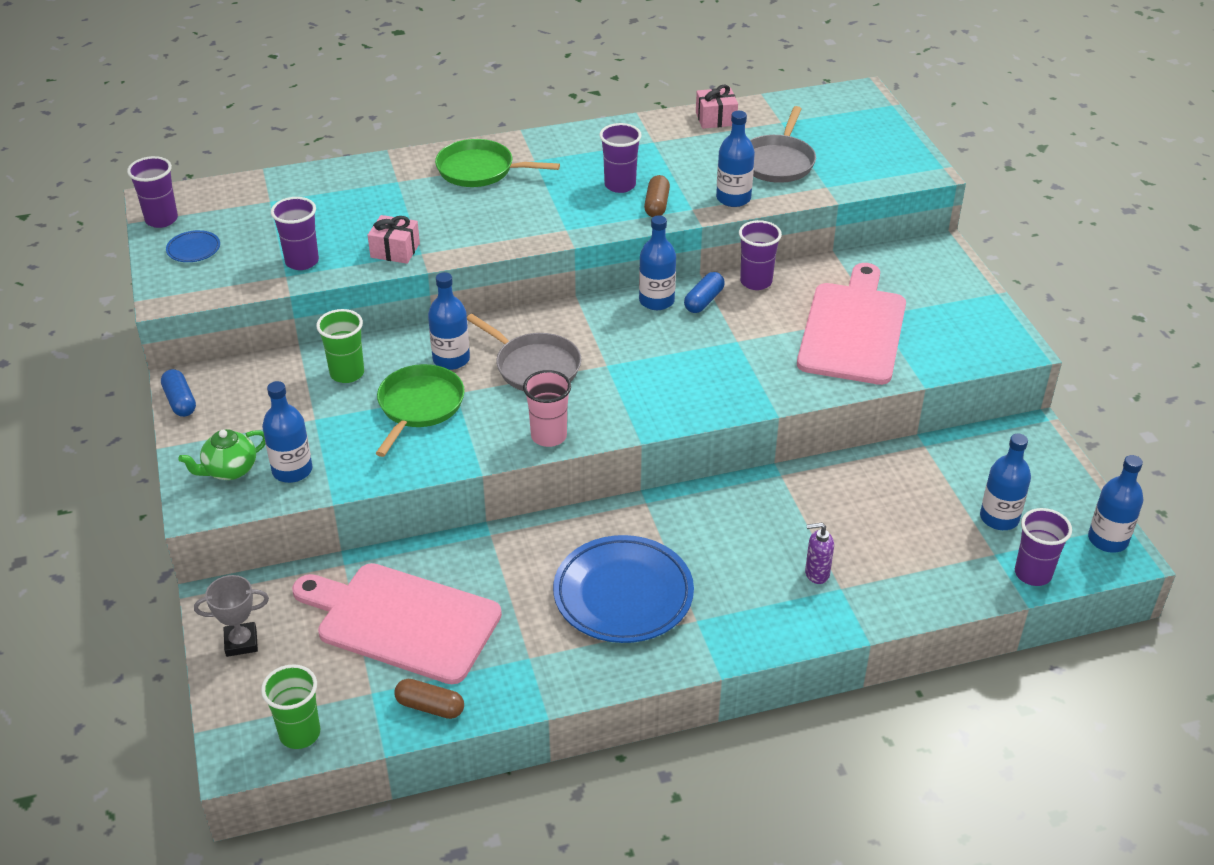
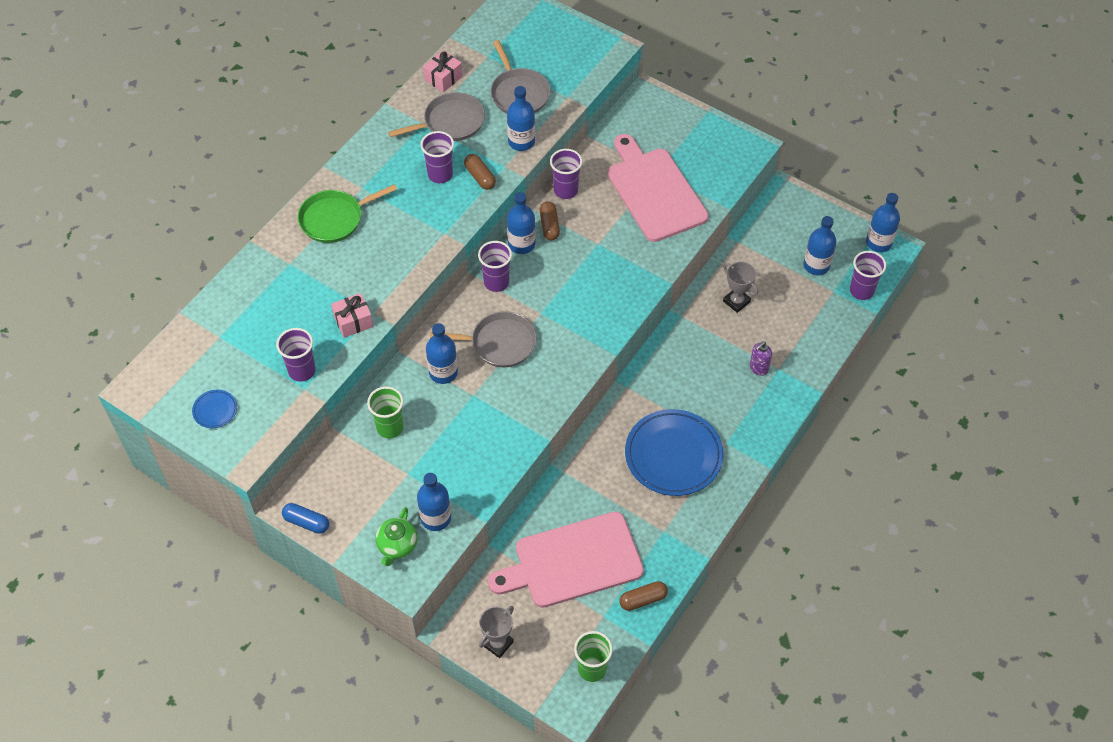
camera: 40 degrees left, 15 degrees up
purple cup [127,156,178,228] -> purple cup moved to [478,241,512,292]
green pan [376,364,465,457] -> none
pink cup [523,370,571,447] -> none
blue capsule [684,272,725,313] -> brown capsule [540,201,560,240]
none -> grey pan [388,92,485,141]
none -> grey trophy [723,262,758,313]

